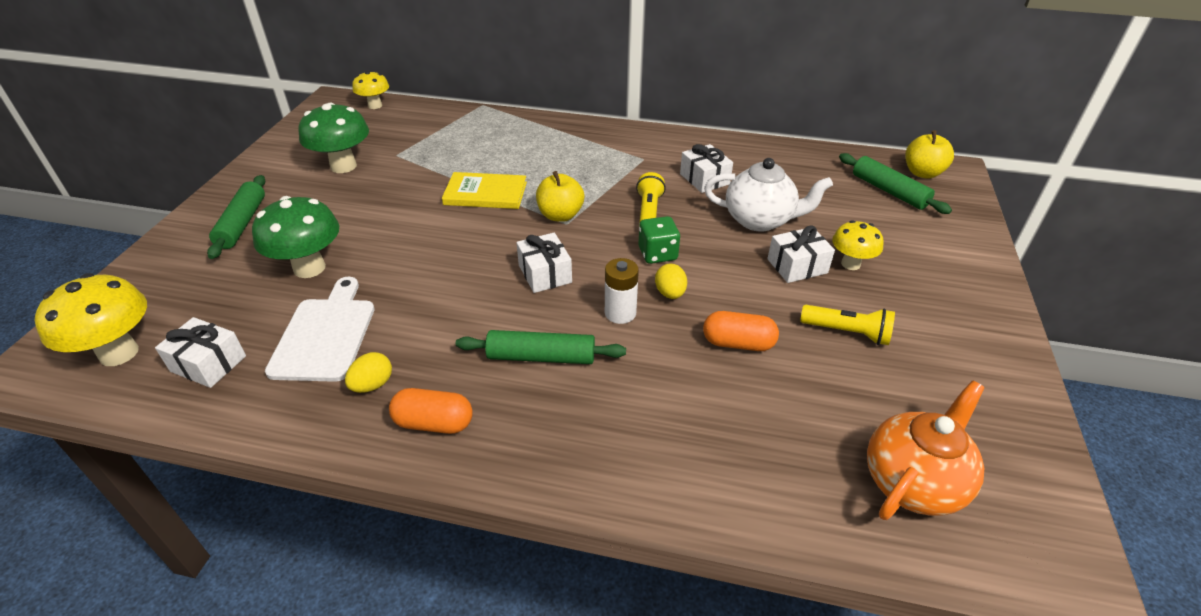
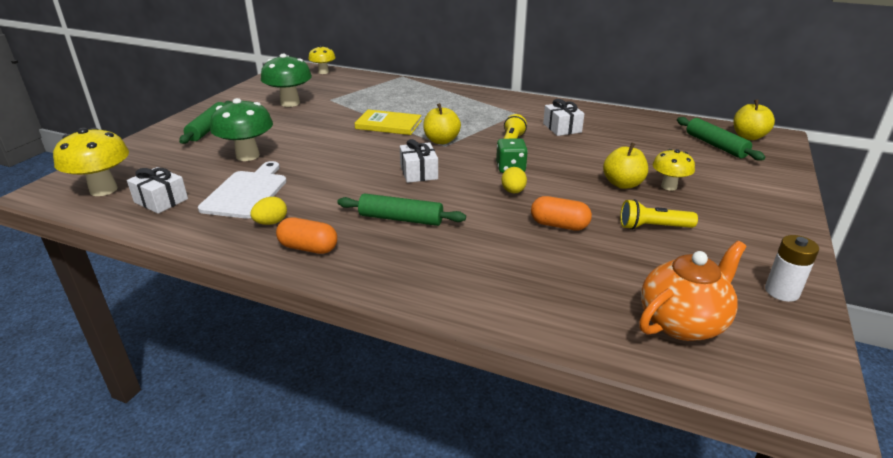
camera: 10 degrees right, 10 degrees down
white battery [605,258,639,324] -> white battery moved to [765,235,819,302]
white teapot [704,158,833,232] -> none
white gift [767,225,835,283] -> yellow apple [603,142,648,189]
yellow flashlight [800,305,895,345] -> yellow flashlight turned 150 degrees clockwise [620,199,698,230]

